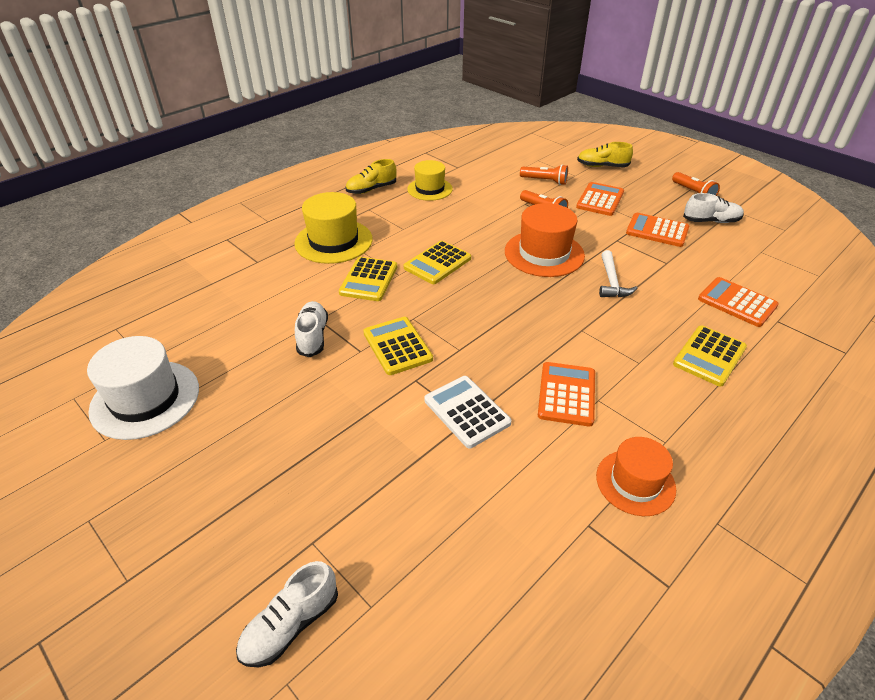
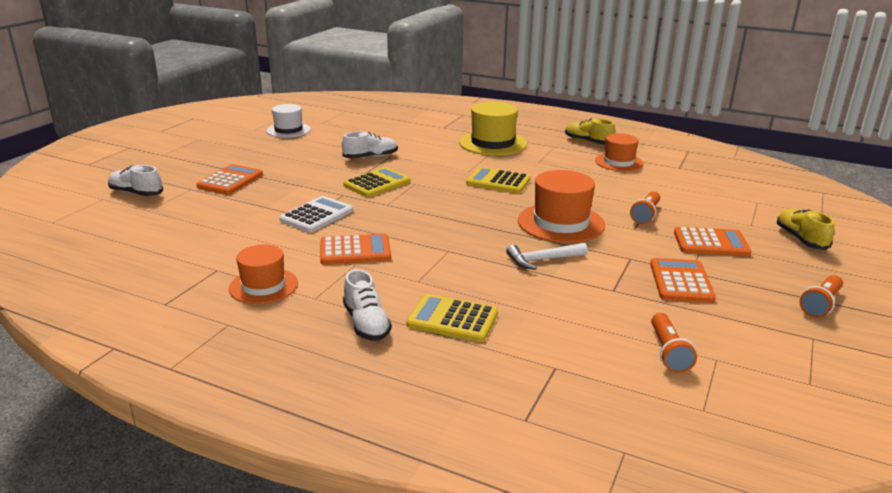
camera: 70 degrees right, 15 degrees down
white hat [87,336,199,440] -> white hat [267,104,311,138], size x0.66
yellow calculator [339,257,397,301] -> none
yellow hat [407,160,453,201] -> orange hat [595,133,643,171]
orange flashlight [520,164,568,185] -> orange flashlight moved to [651,313,697,373]
white shoe [683,193,744,223] -> white shoe moved to [343,269,392,341]
orange calculator [698,277,779,327] -> orange calculator moved to [196,164,263,195]

